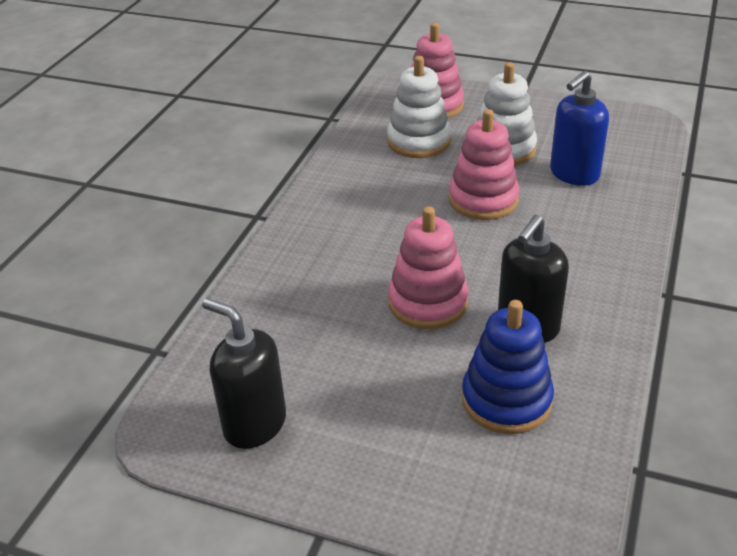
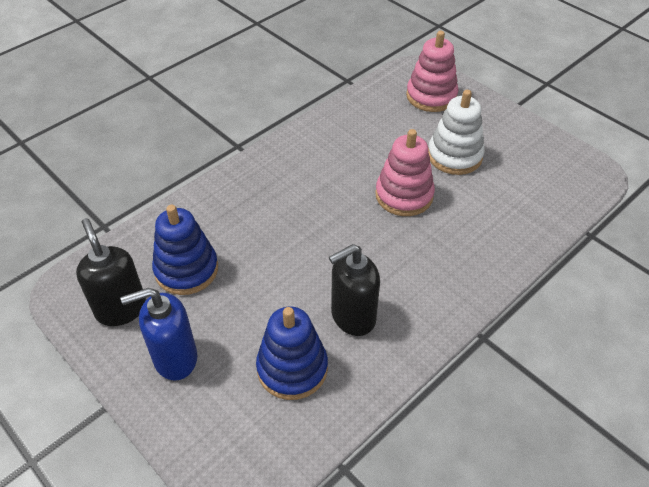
camera: 25 degrees right, 10 degrees up
white stacking toy [387,56,451,158] -> none
pink stacking toy [388,206,468,329] -> none
blue soap dispenser [550,71,609,186] -> blue soap dispenser moved to [121,288,197,381]
none -> blue stacking toy [152,205,218,295]

